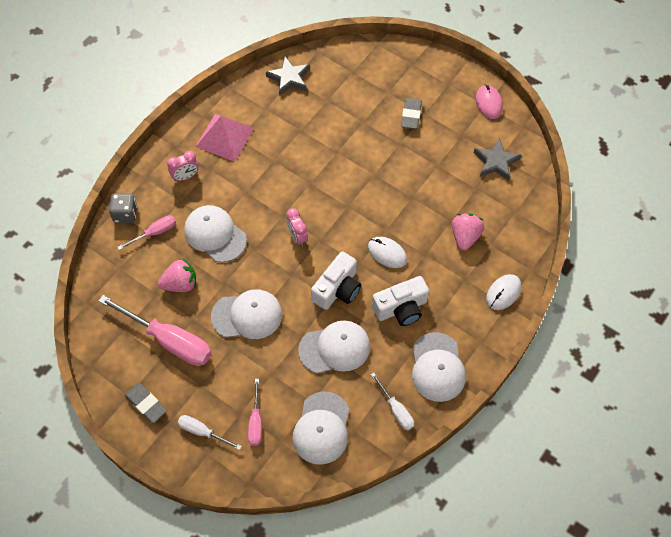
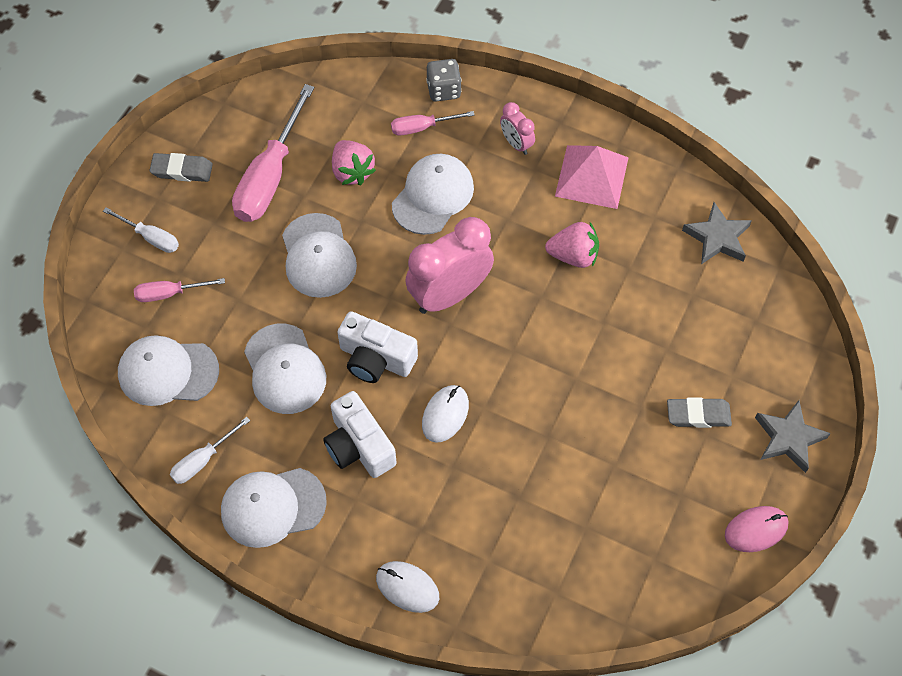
camera: 80 degrees right, 0 degrees up
pink screwdriver [117,215,176,250] -> pink screwdriver turned 120 degrees clockwise [391,111,475,135]
grey eraser [125,383,167,423] -> grey eraser turned 60 degrees clockwise [149,153,213,182]
white screwdriver [178,415,242,450] -> white screwdriver turned 105 degrees clockwise [103,207,179,253]
pink clock [287,208,308,246] -> pink clock [405,217,494,314], size x2.02
pink strawberry [452,213,484,251] -> pink strawberry moved to [545,222,599,268]
grey star [474,138,521,181] -> grey star moved to [755,400,831,473]

